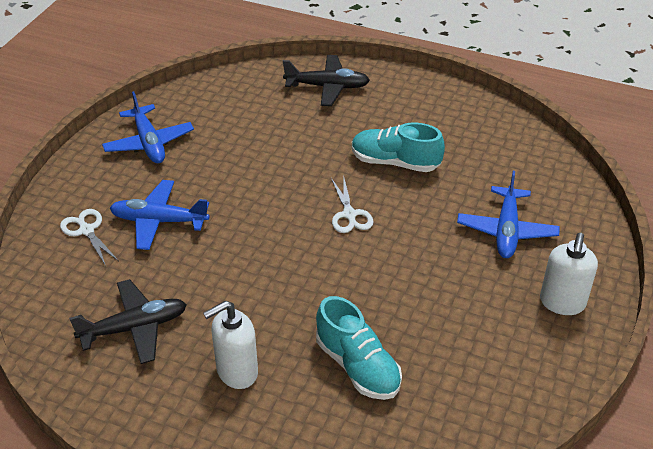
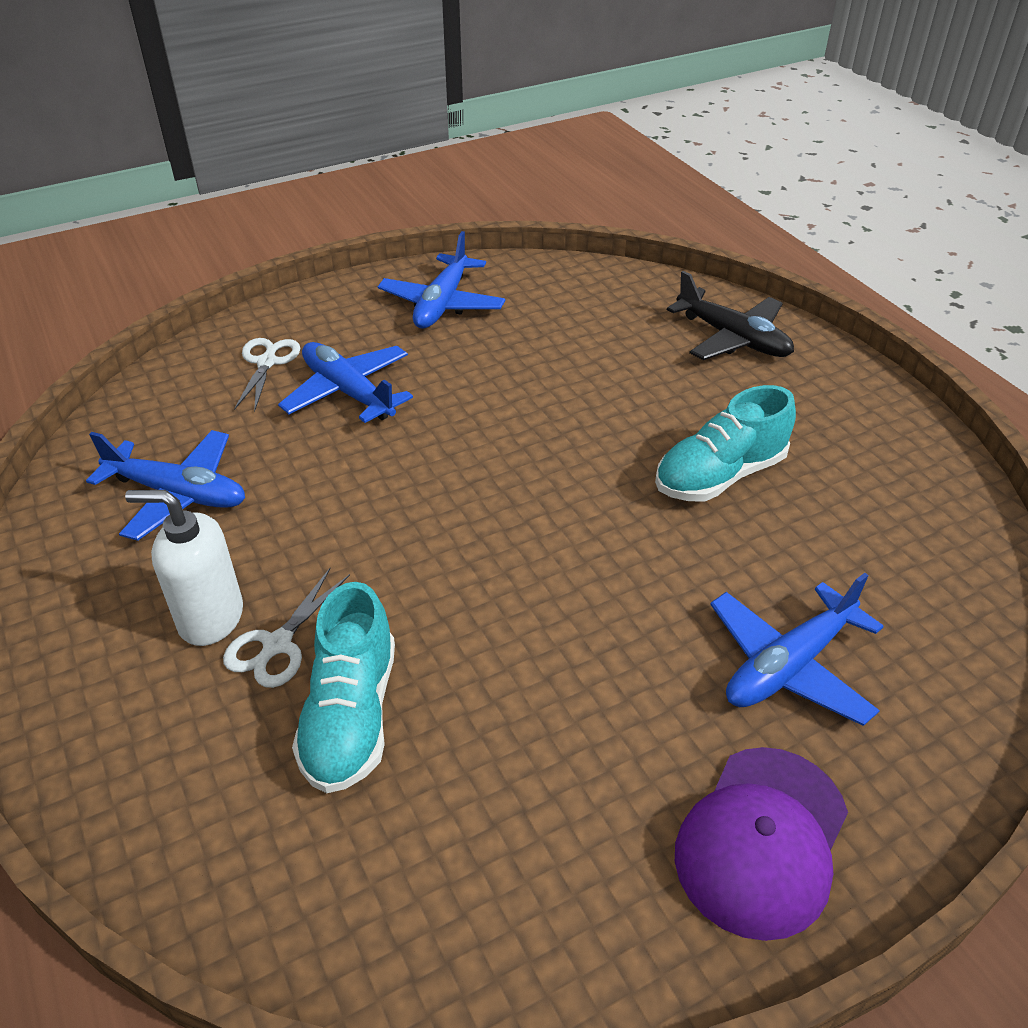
camera: 40 degrees right, 0 degrees up
black plane [69,279,187,364] -> blue plane [86,430,245,541]
white scissors [331,178,374,233] -> white scissors moved to [223,568,350,688]
turquoise shoe [352,123,445,172] -> turquoise shoe turned 90 degrees counterclockwise [655,385,796,501]
white soap dispenser [540,233,598,315] -> purple cap [675,747,848,941]

